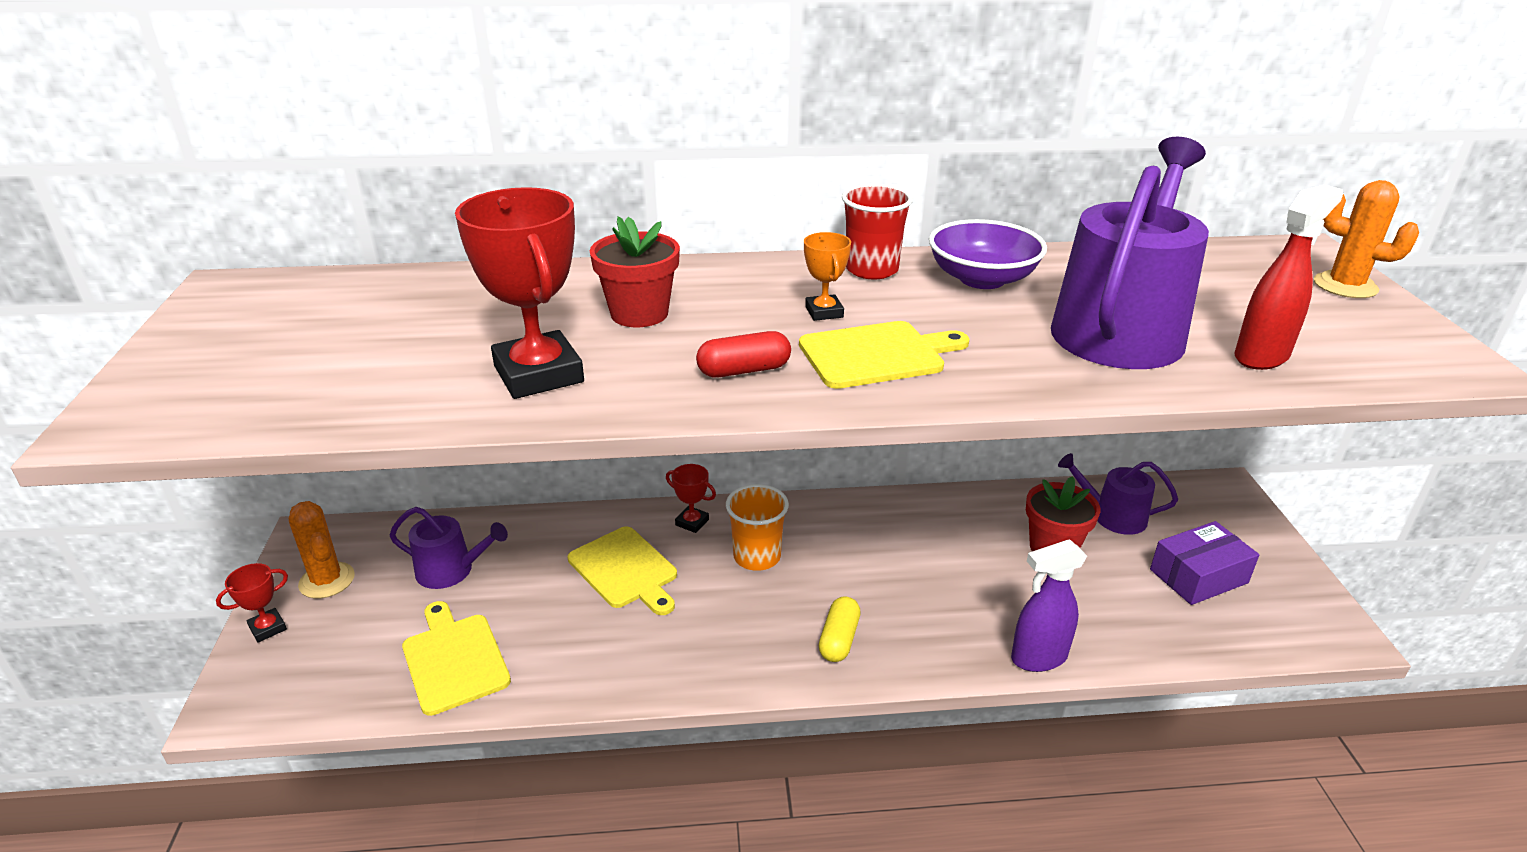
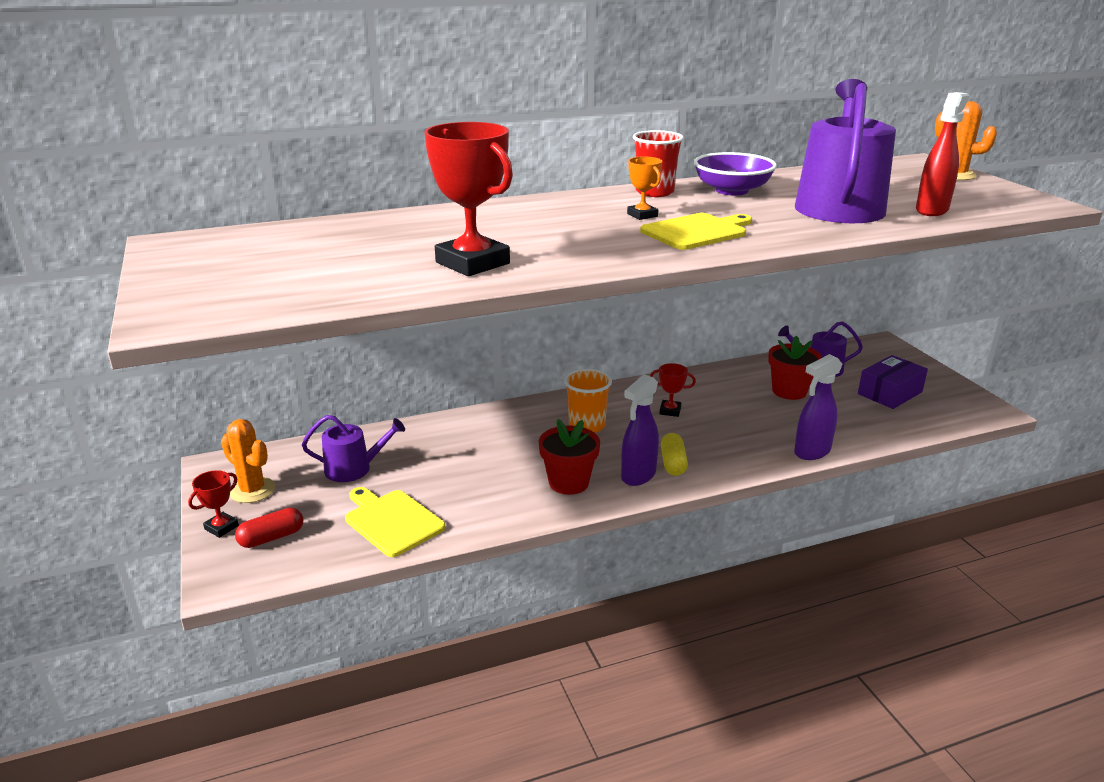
camera: 15 degrees left, 5 degrees down
yellow cutting board [568,526,677,615] -> none
red flower pot [590,216,680,327] -> red flower pot moved to [539,419,600,495]
red trophy [666,464,716,533] -> red trophy moved to [650,363,696,417]
red capsule [696,331,791,377] -> red capsule moved to [235,508,303,548]
none -> purple spray bottle [621,374,659,486]

